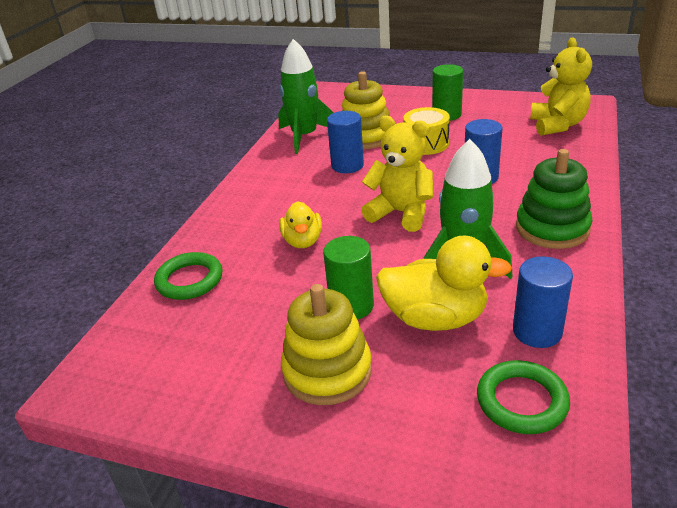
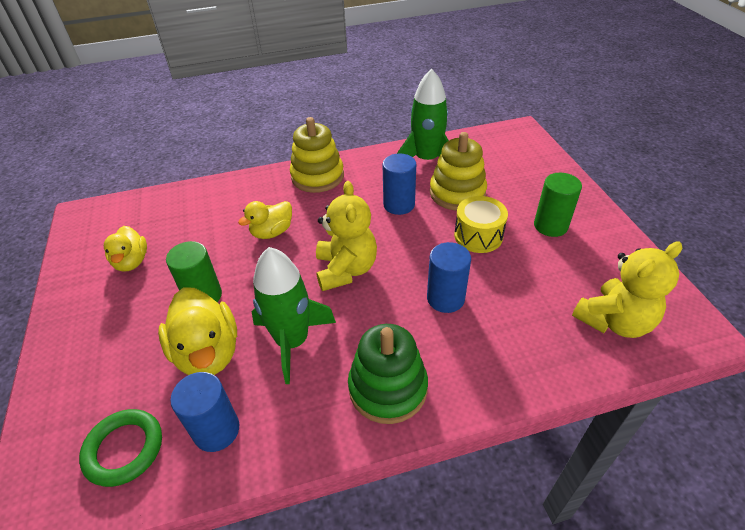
camera: 55 degrees right, 10 degrees up
green ring [154,252,223,300] -> none
yellow stacking toy [281,284,372,405] -> yellow stacking toy moved to [290,117,344,193]
none -> yellow duck [104,226,147,271]

